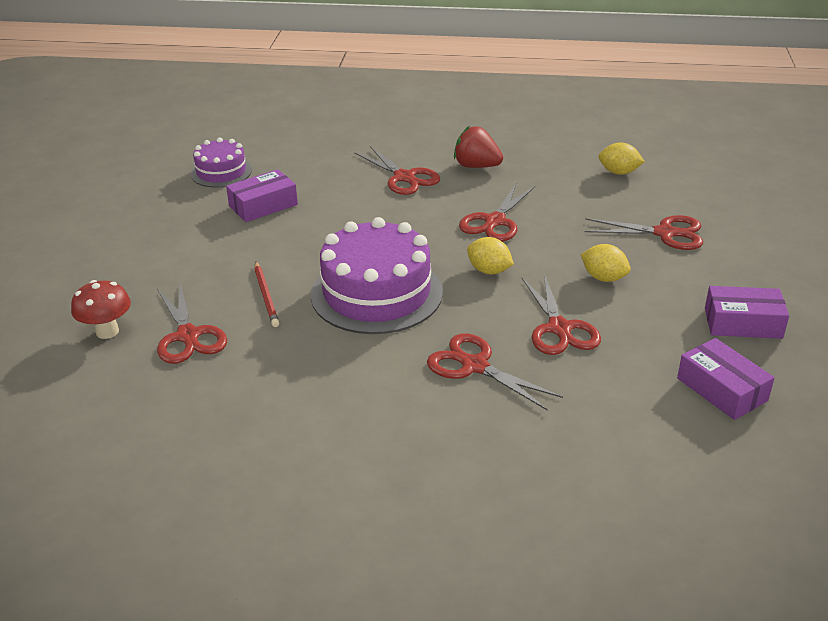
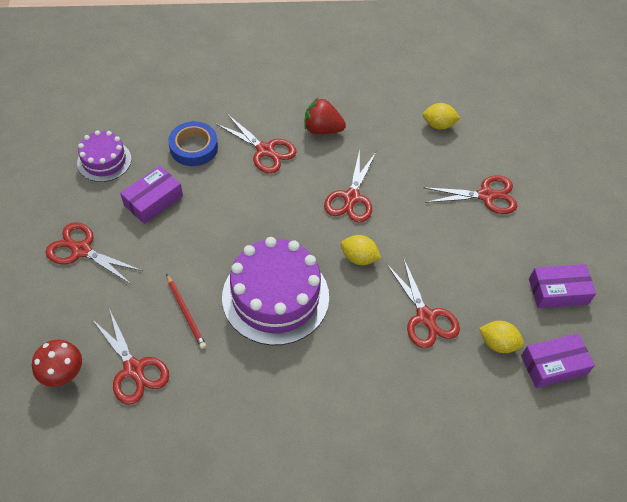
camera: 15 degrees left, 20 degrees up
red scissors [427,334,563,411] -> red scissors moved to [46,222,143,285]
yellow lemon [580,244,631,282] -> yellow lemon moved to [479,321,524,353]
purple box [677,338,775,420] -> purple box turned 60 degrees counterclockwise [521,333,595,388]
none -> blue tape [168,121,218,166]

